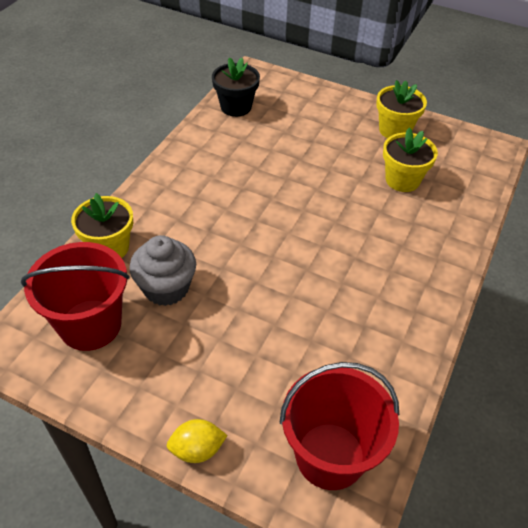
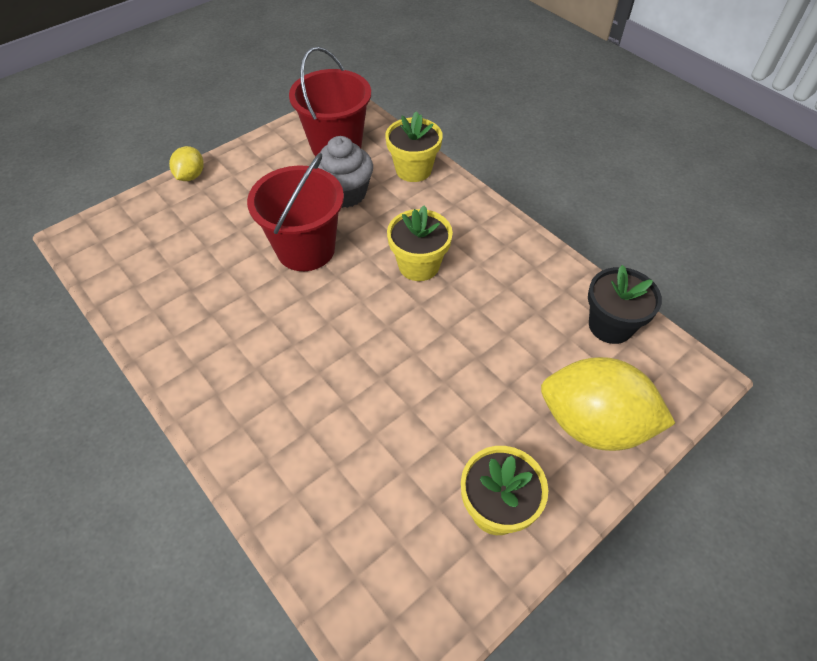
camera: 115 degrees right, 5 degrees up
red bucket [280,362,399,490] -> red bucket moved to [247,153,344,271]
yellow flower pot [383,128,438,192] -> yellow flower pot moved to [387,206,453,281]
none -> yellow lemon [541,357,676,451]

